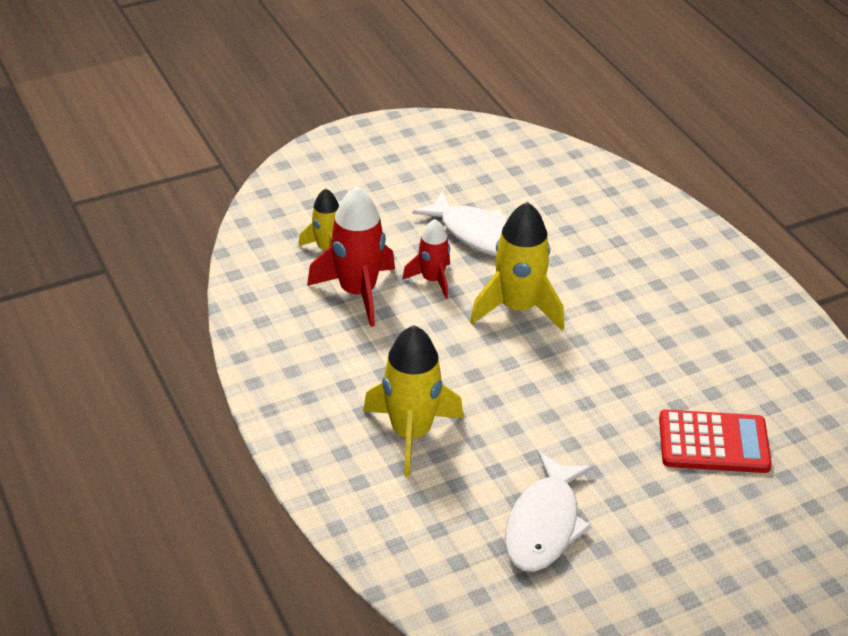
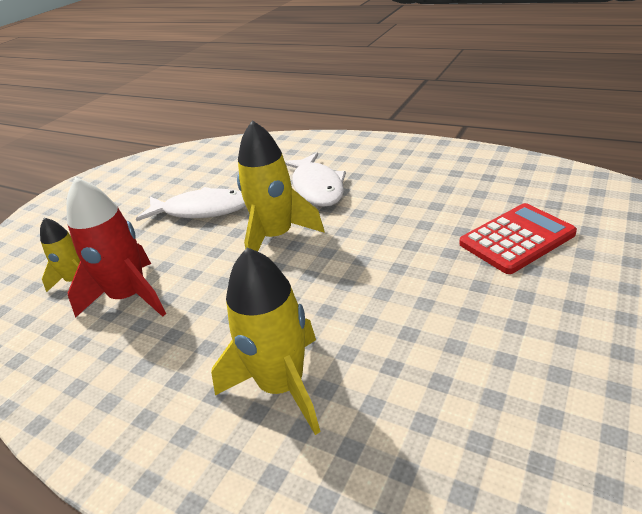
camera: 30 degrees left, 5 degrees down
red rocket [402,219,450,299] -> none
white fish [505,452,593,572] -> white fish moved to [285,153,346,207]

